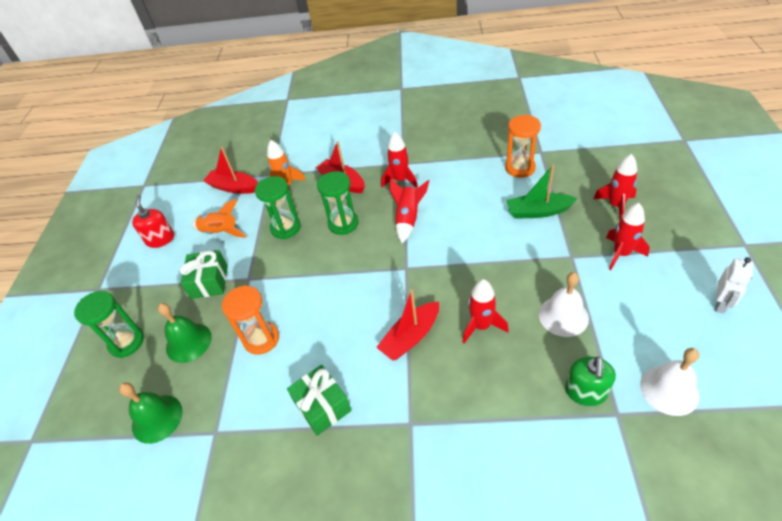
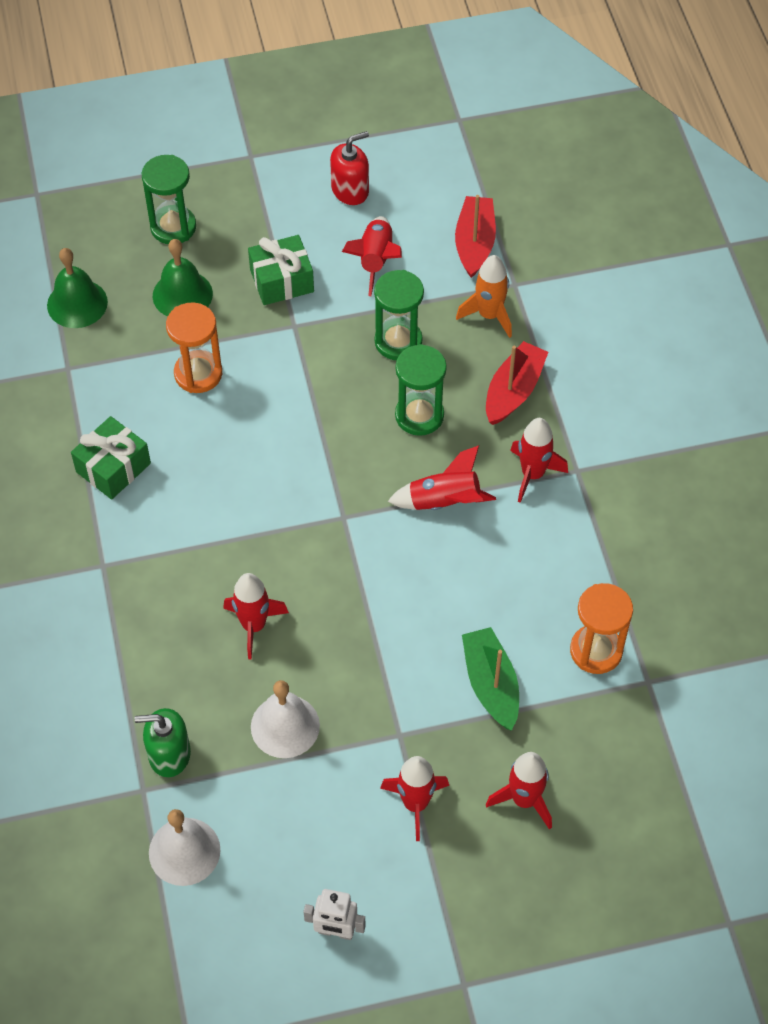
camera: 70 degrees right, 10 degrees up
orange rocket [191,199,247,237] -> red rocket [342,216,402,296]
red boat [376,290,439,360] -> none

